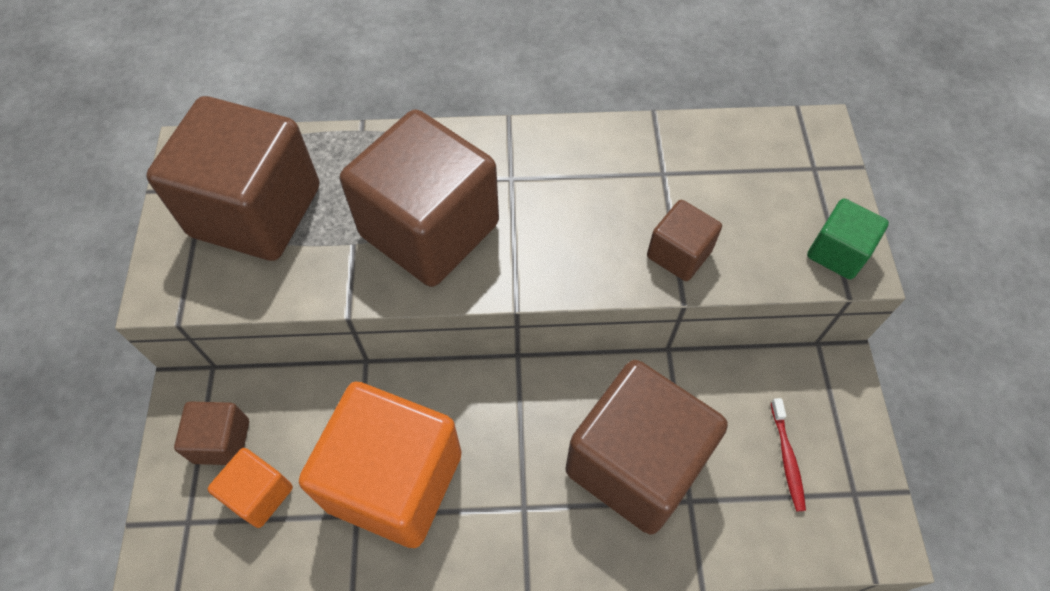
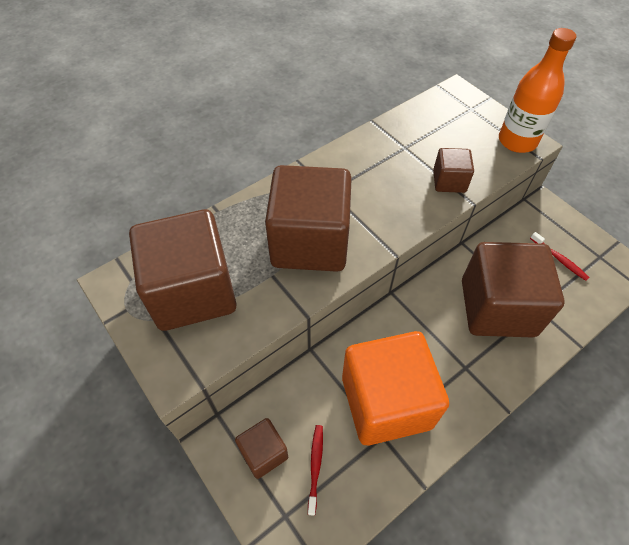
camera: 35 degrees left, 5 degrees down
orange cube [208,448,293,528] -> red toothbrush [308,425,323,516]
green cube [807,198,889,280] -> orange bottle [499,28,576,153]

